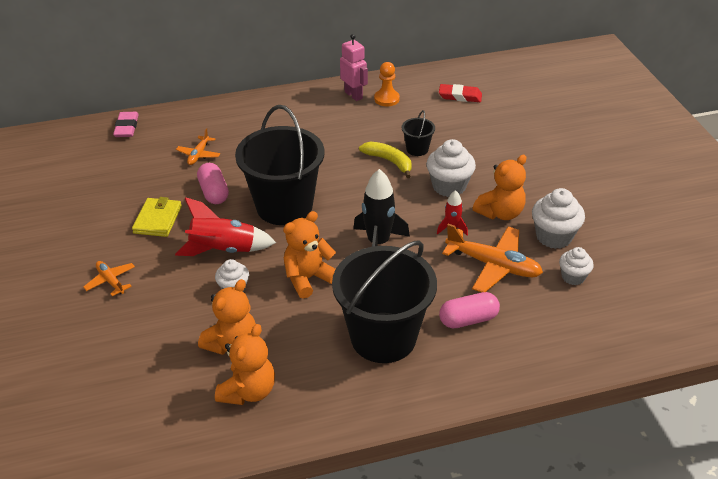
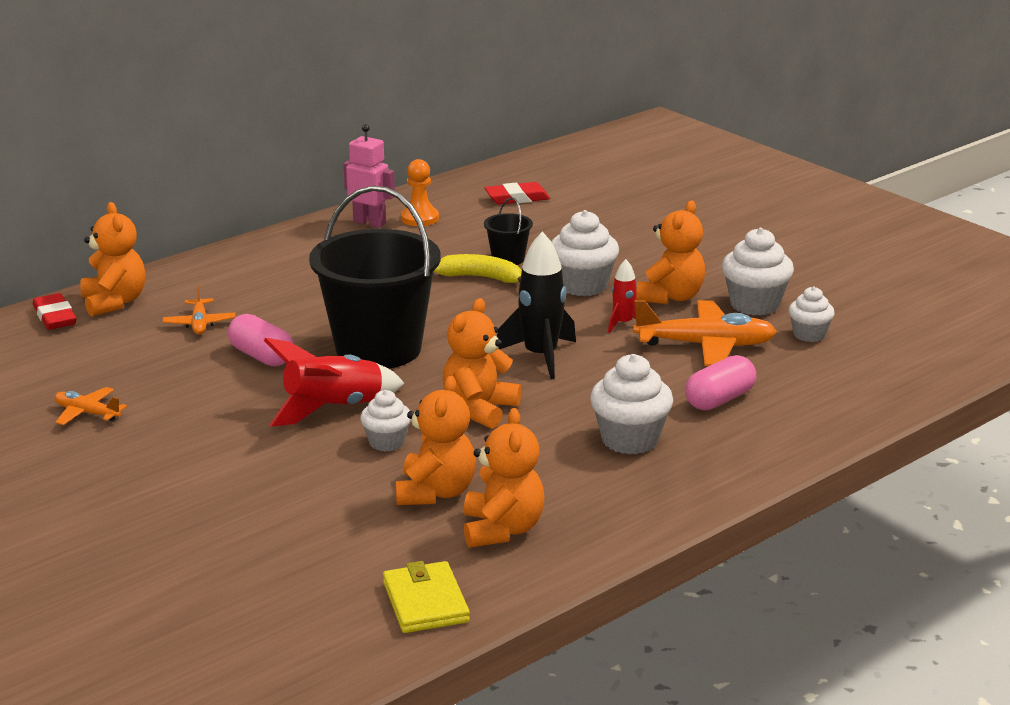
camera: 25 degrees left, 15 degrees down
orange plane [83,261,135,296] -> orange plane moved to [55,387,127,425]
pink eraser [113,112,139,137] -> red eraser [33,293,76,330]
yellow wallet [132,197,182,237] -> yellow wallet moved to [383,561,470,633]
black bucket [332,240,437,363] -> white cupcake [590,354,673,454]
none -> orange teddy bear [80,202,145,317]

